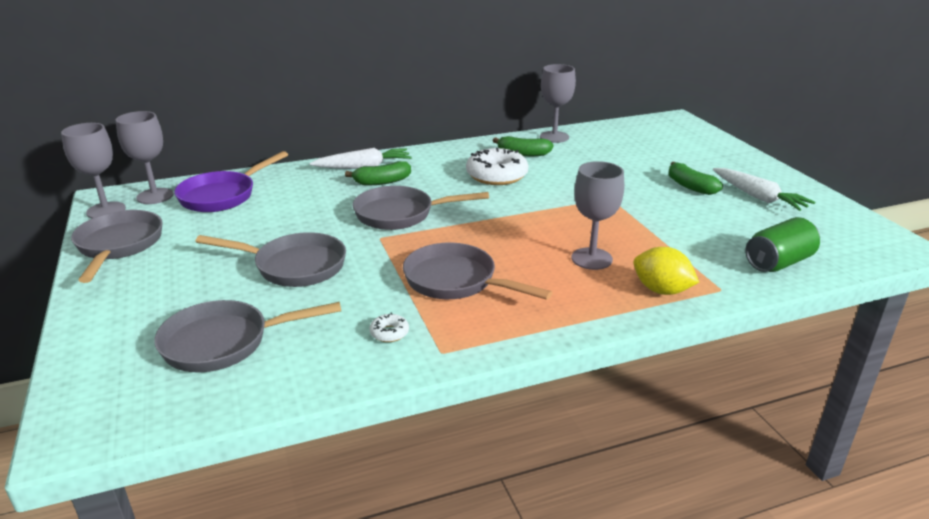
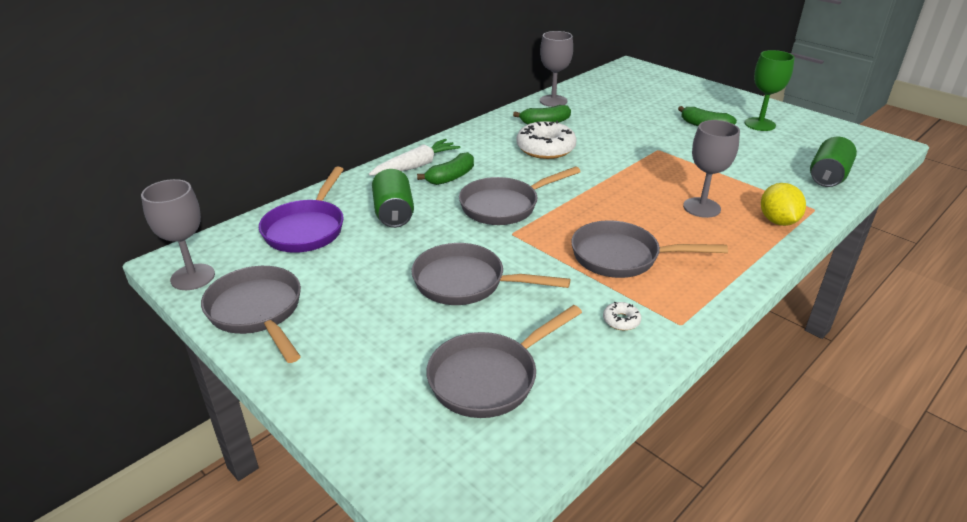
camera: 25 degrees left, 5 degrees up
grey goblet [116,111,174,204] -> none
grey pan [195,232,346,287] -> grey pan turned 150 degrees counterclockwise [411,243,570,305]
yellow lemon [633,247,699,295] -> yellow lemon turned 75 degrees clockwise [761,183,806,226]
white carrot [713,168,815,211] -> green goblet [745,50,795,131]
none -> green can [372,169,414,228]

